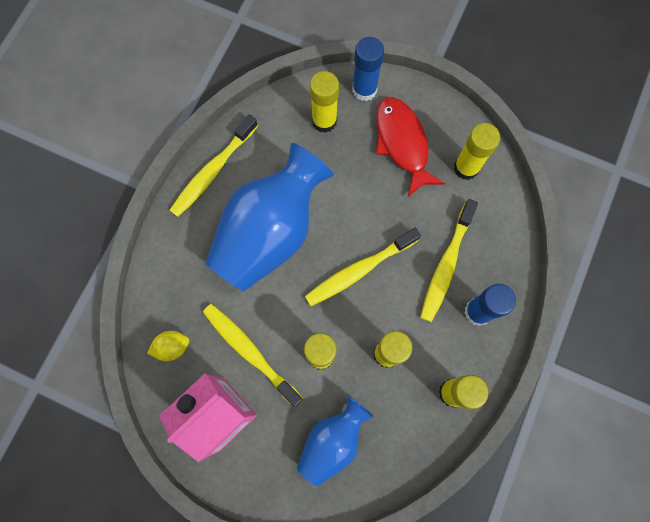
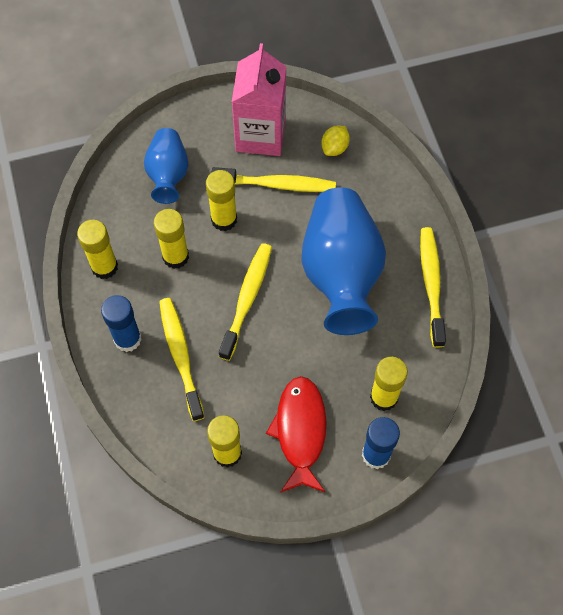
camera: 140 degrees right, 10 degrees down
red fish [376,97,445,197] -> red fish turned 120 degrees counterclockwise [266,376,327,493]

